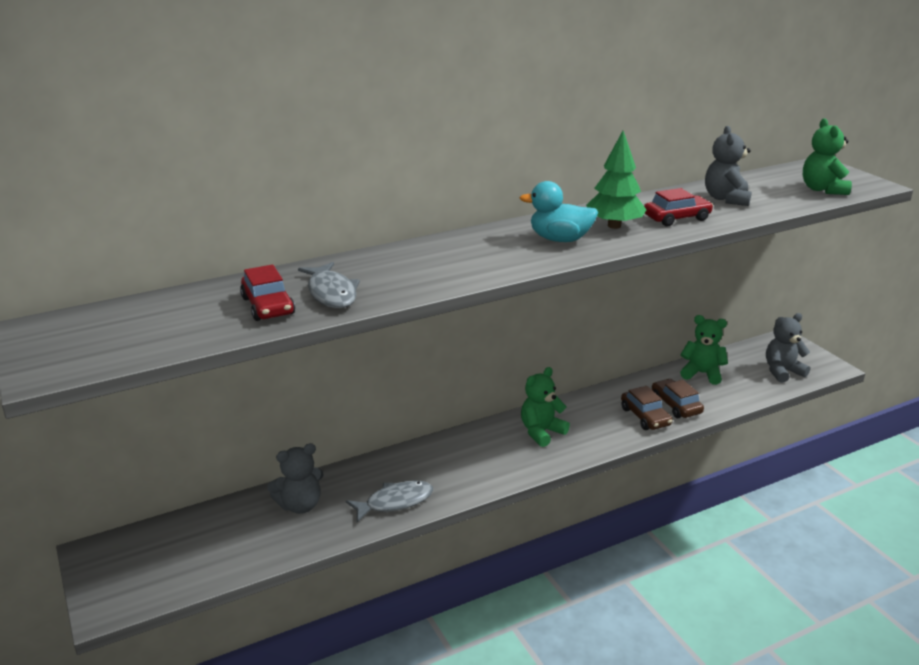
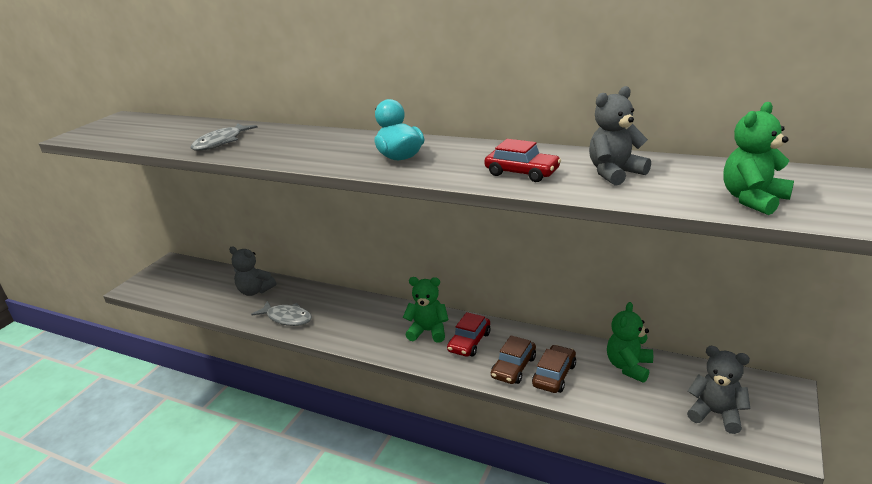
camera: 55 degrees right, 0 degrees up
red car [240,264,295,321] -> red car moved to [447,312,490,357]
green tree [586,131,647,229] -> none
green teddy bear [680,315,728,385] -> green teddy bear turned 135 degrees counterclockwise [607,302,653,383]

